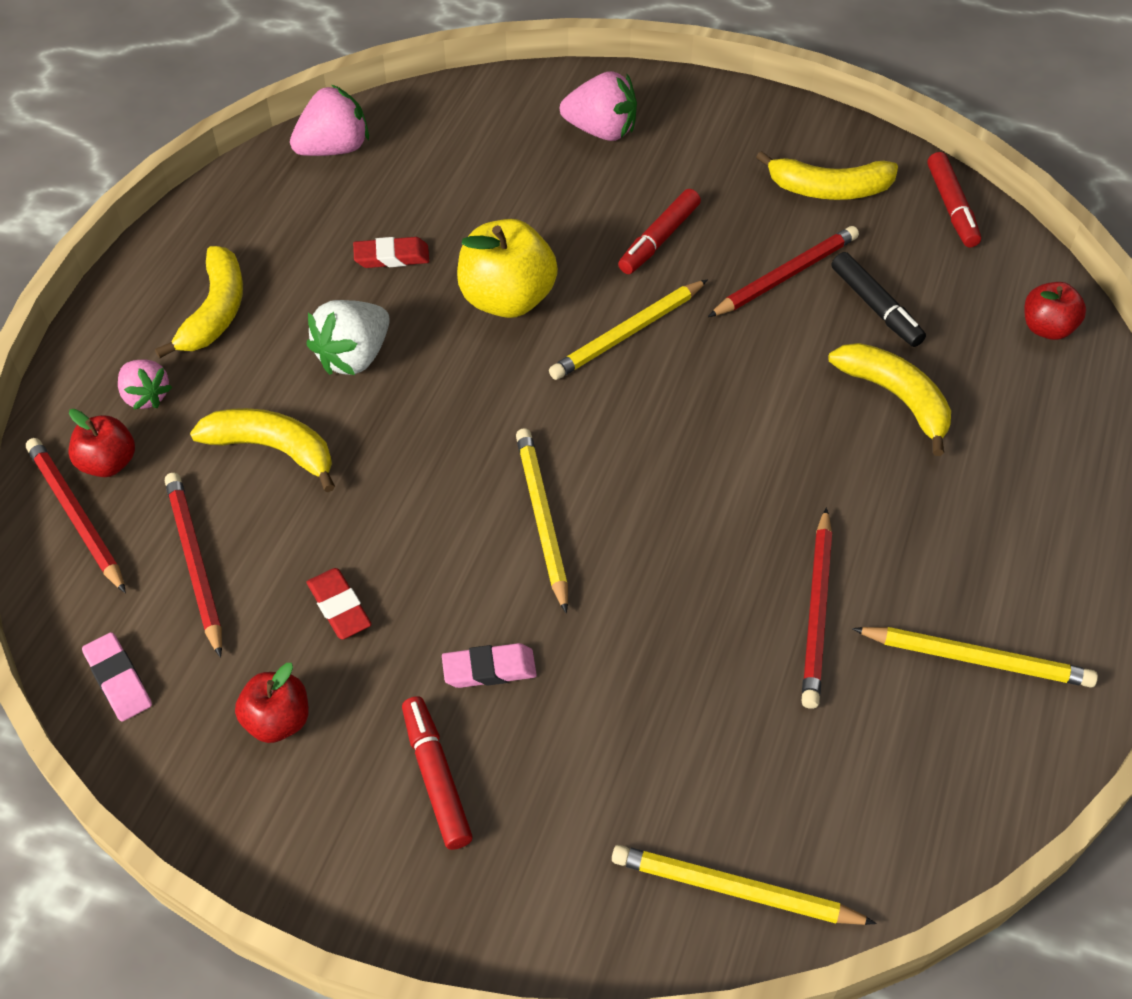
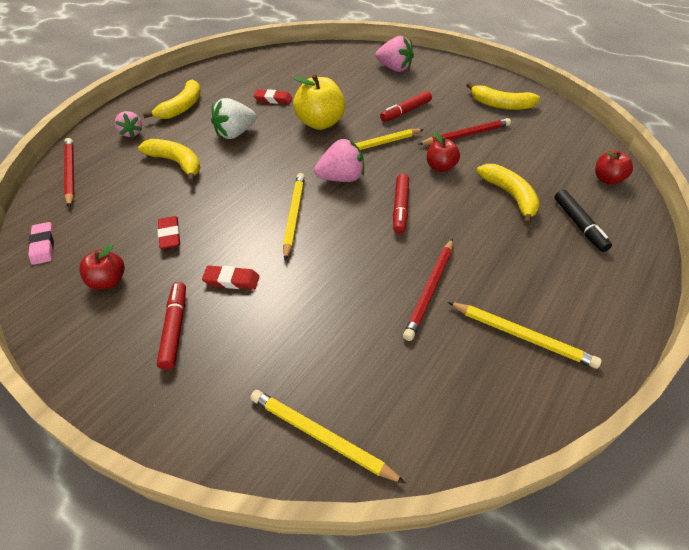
camera: 15 degrees right, 5 degrees down
red apple [69,409,135,477] -> red apple moved to [427,132,460,172]
red pencil [165,473,222,658] -> none
pink strawberry [290,84,369,156] -> pink strawberry moved to [314,139,364,182]
pink eraser [442,643,537,688] -> red eraser [202,266,259,290]
black marker [831,252,926,347] -> black marker moved to [554,190,612,252]
red marker [927,152,981,247] -> red marker moved to [393,174,409,234]

